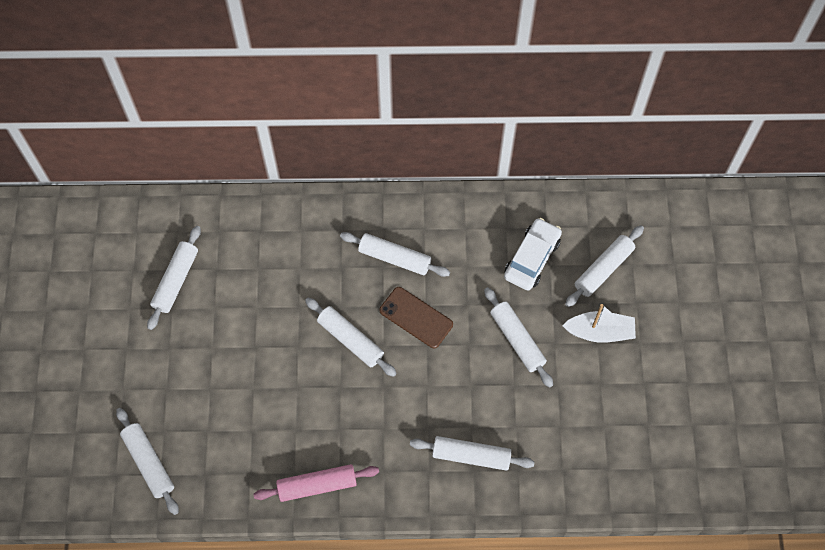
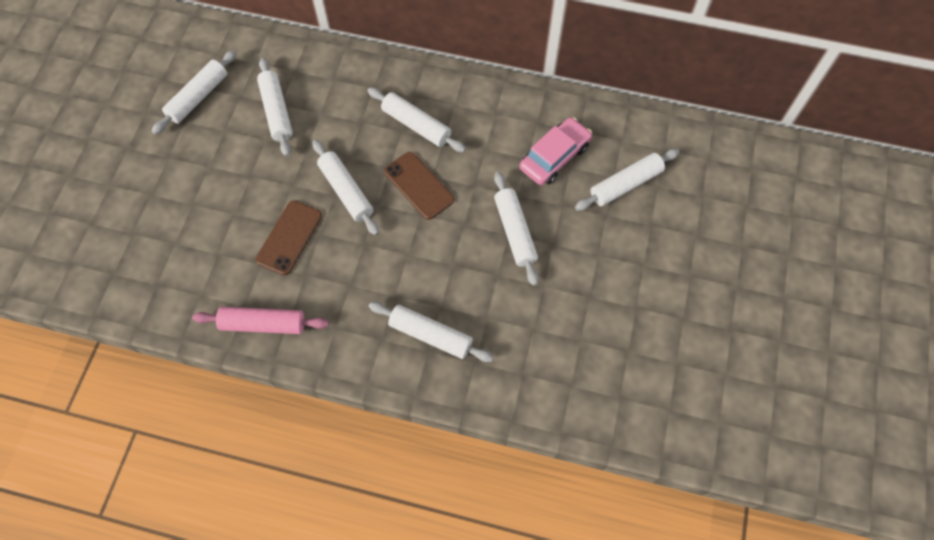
camera: 15 degrees right, 0 degrees up
white rolling pin [116,408,179,515] -> white rolling pin moved to [257,57,293,157]
white car [504,218,562,291] -> pink car [519,117,592,185]
white boat [562,304,636,343] -> none
none -> brown phone [256,201,322,275]

